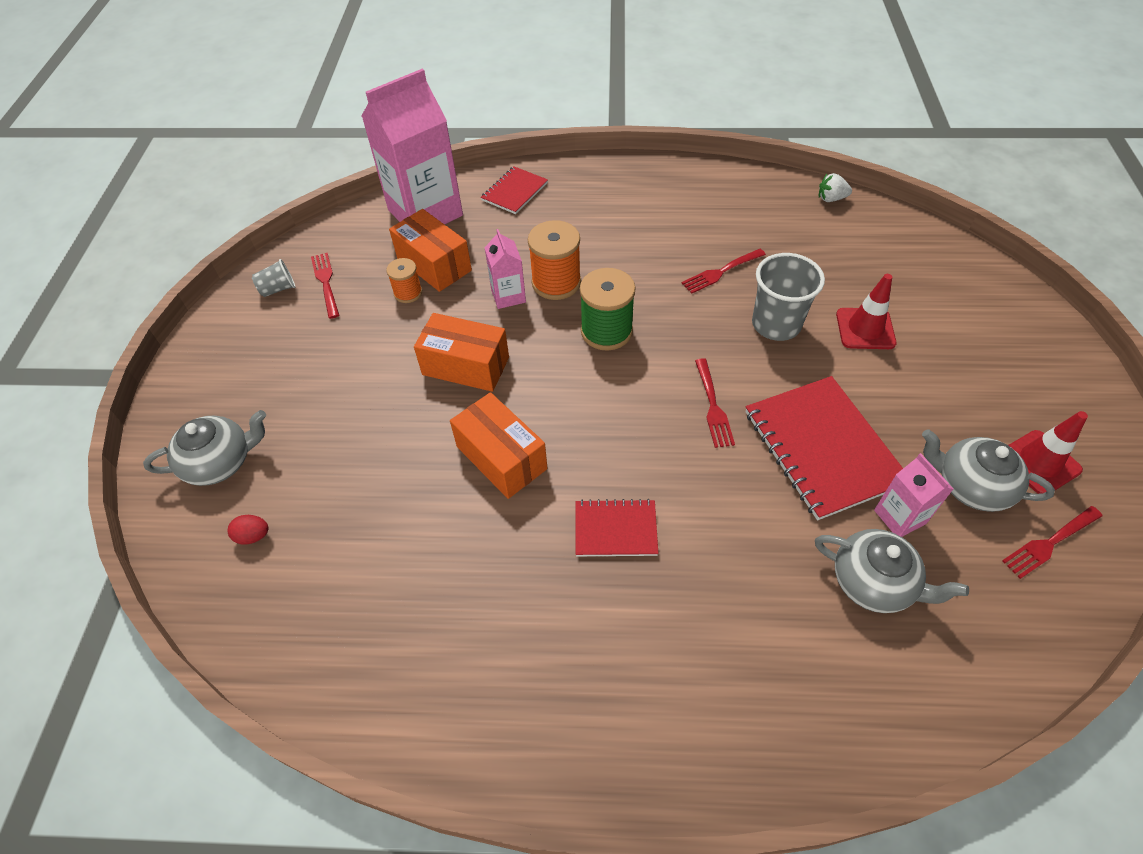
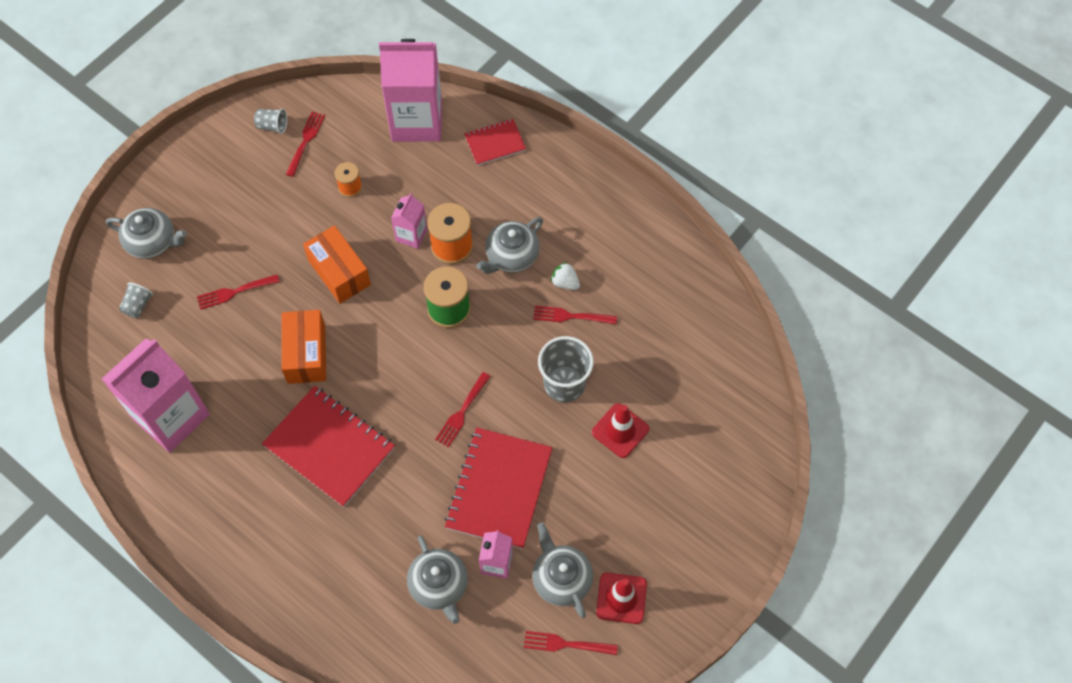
camera: 35 degrees right, 10 degrees up
red egg [228,515,269,545] -> grey cup [119,283,153,318]
orange box [389,209,472,292] -> none
red notebook [576,499,659,556] -> red notebook [262,386,395,507], size x1.84
white strawberry [819,173,852,202] -> white strawberry moved to [551,262,580,290]
none -> pink carton [102,339,210,452]
none -> red fork [197,275,280,310]
none -> grey teapot [476,217,543,274]

